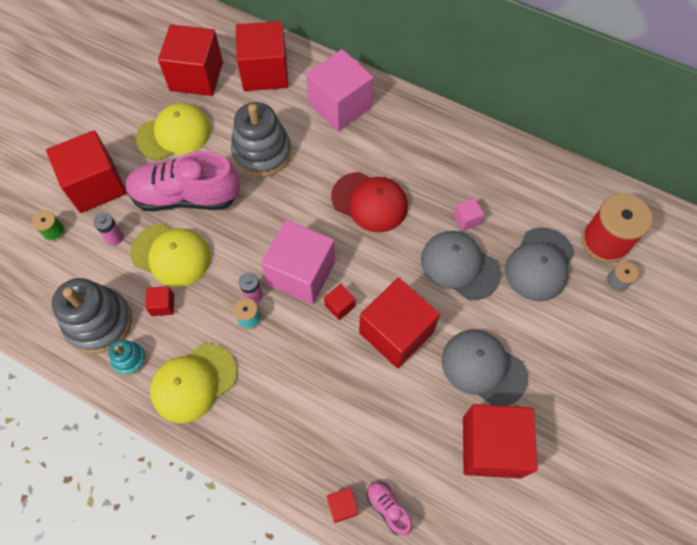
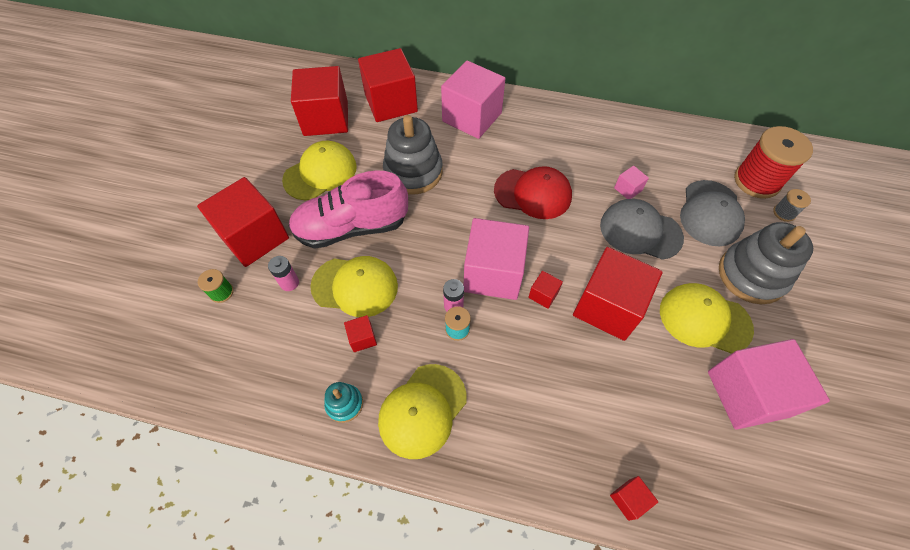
camera: 15 degrees left, 5 degrees down
grey stacking toy [52,278,132,354] -> grey stacking toy moved to [719,222,813,304]
pink shoe [367,481,412,535] -> none
grey cap [442,330,528,406] -> yellow cap [660,283,754,354]
red cube [463,404,537,479] -> pink cube [708,339,830,430]

